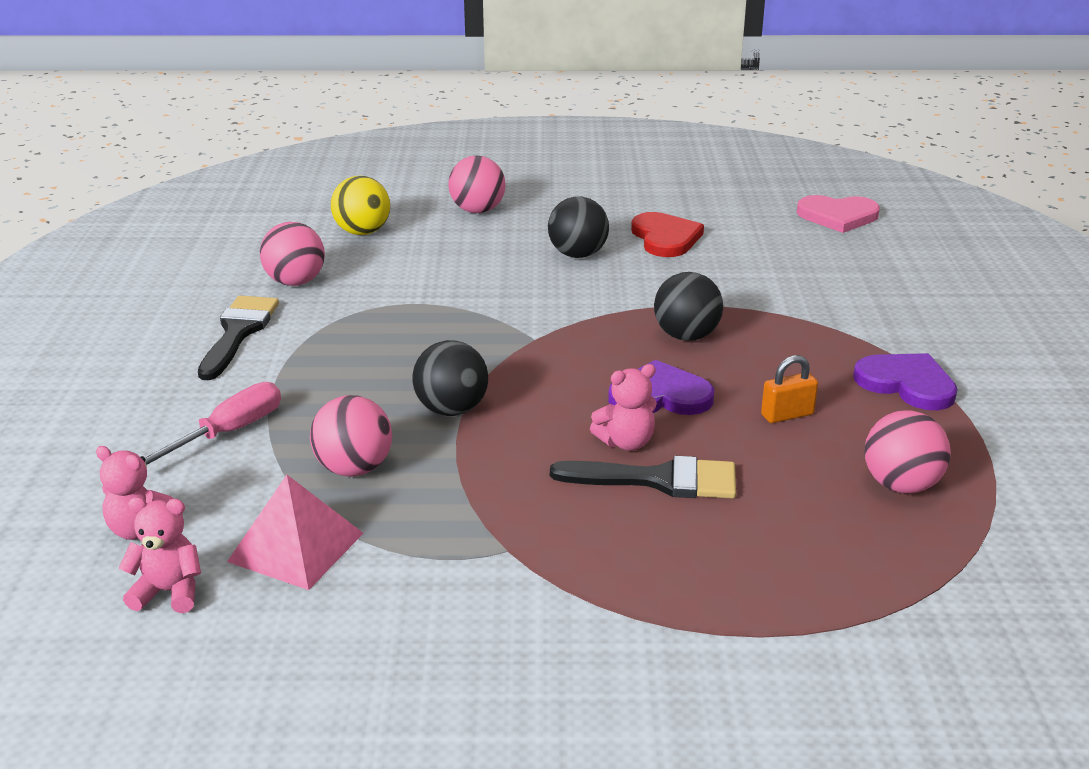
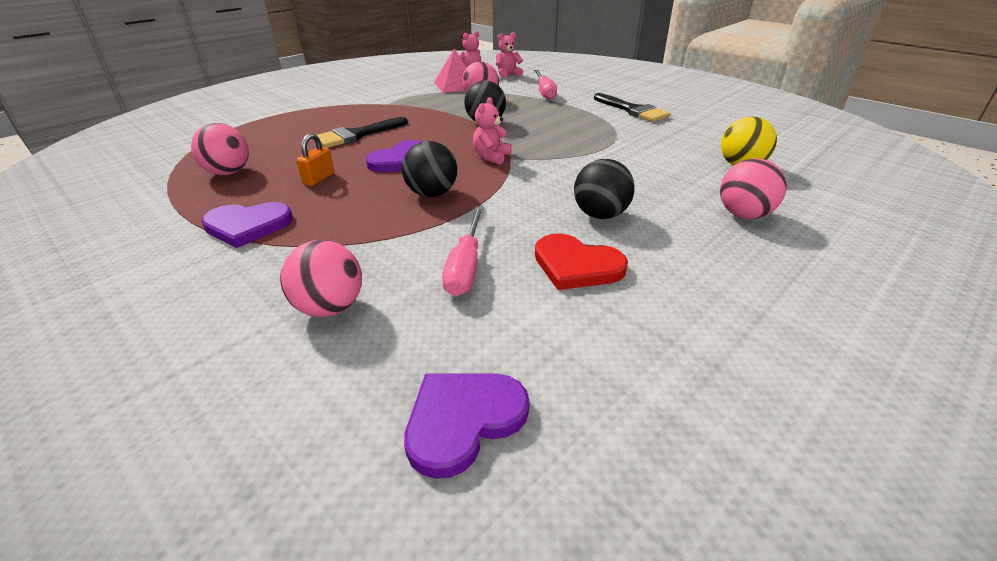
camera: 135 degrees right, 5 degrees up
pink ball [260,222,325,286] -> pink ball moved to [280,240,362,317]
pink teddy bear [590,364,657,450] -> pink teddy bear moved to [473,97,511,165]
pink heart [797,195,880,233] -> purple heart [404,373,530,479]
none -> pink screwdriver [442,207,484,296]

